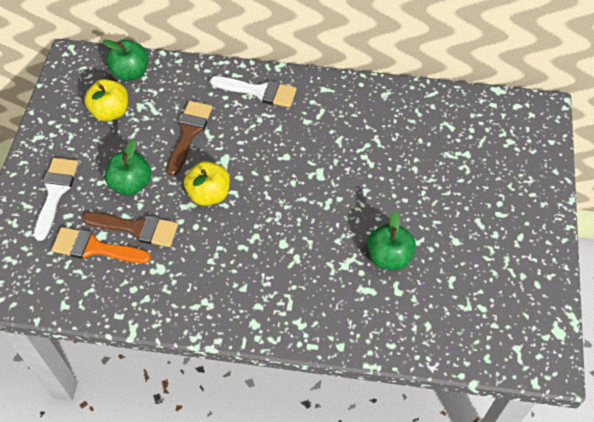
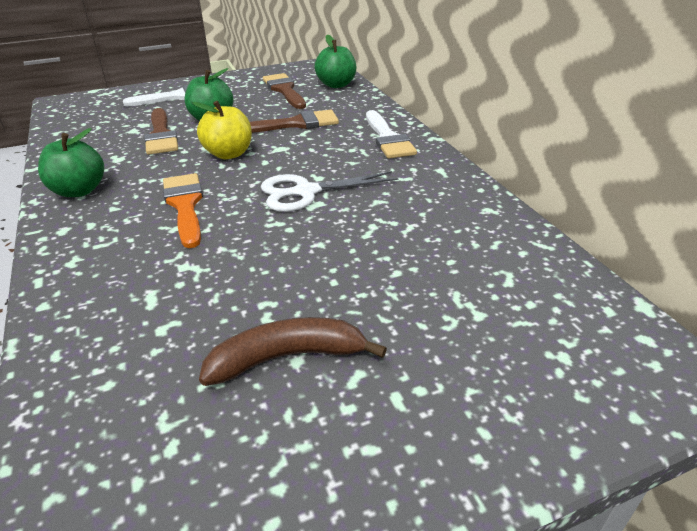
camera: 60 degrees right, 20 degrees down
orange brush [52,227,151,263] -> orange brush moved to [163,173,203,248]
yellow apple [84,79,128,121] -> brown brush [263,73,306,109]
green apple [367,212,416,270] -> green apple moved to [38,128,104,197]
none -> brown banana [199,317,387,386]
none -> white scissors [261,171,398,212]

